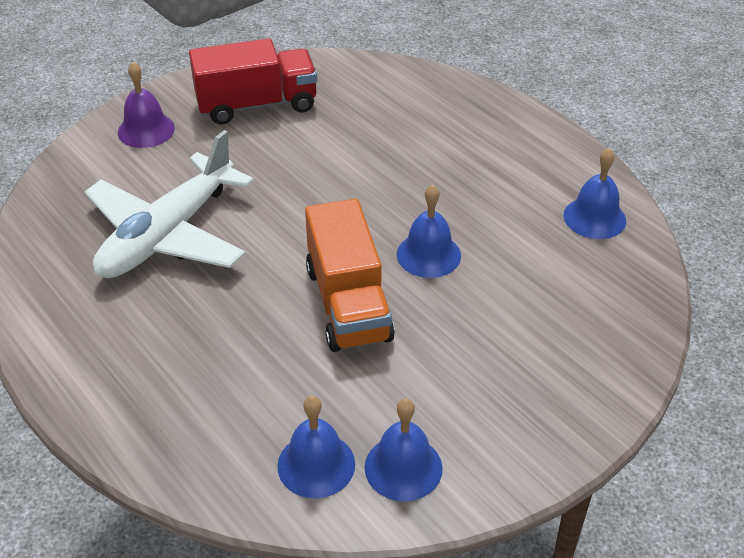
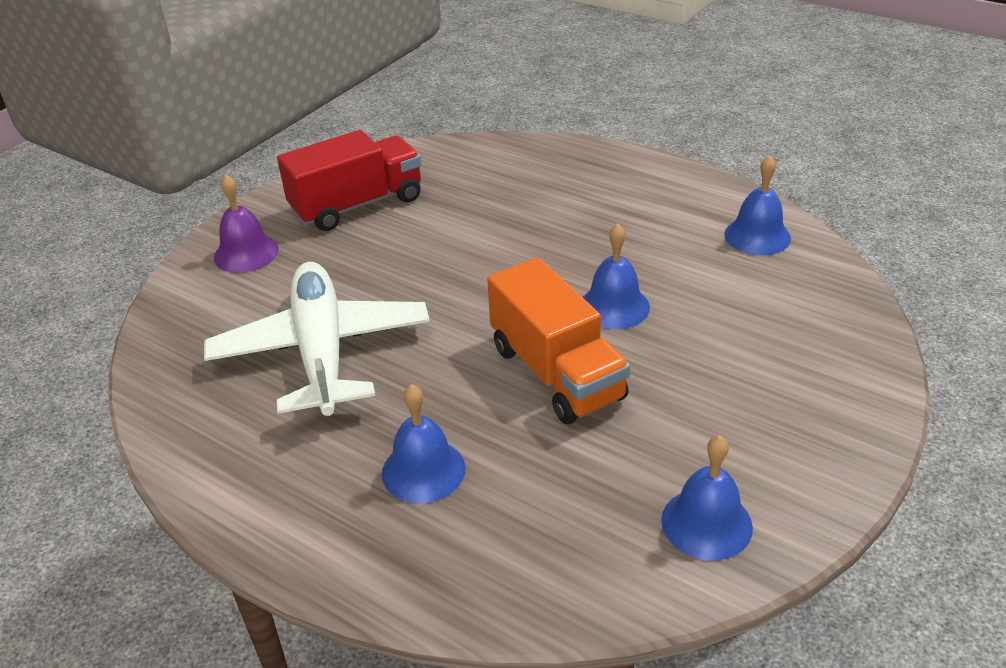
camera: 15 degrees left, 5 degrees down
white plane [85,130,254,278] -> white plane turned 150 degrees clockwise [204,262,430,416]
blue bell [277,396,355,498] -> blue bell moved to [382,384,466,503]

